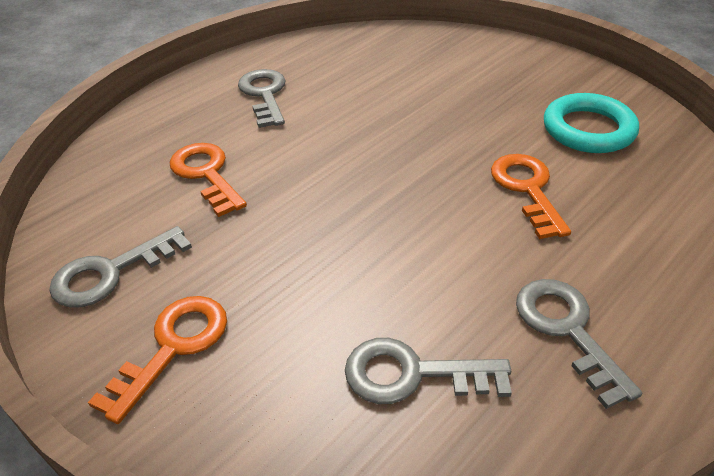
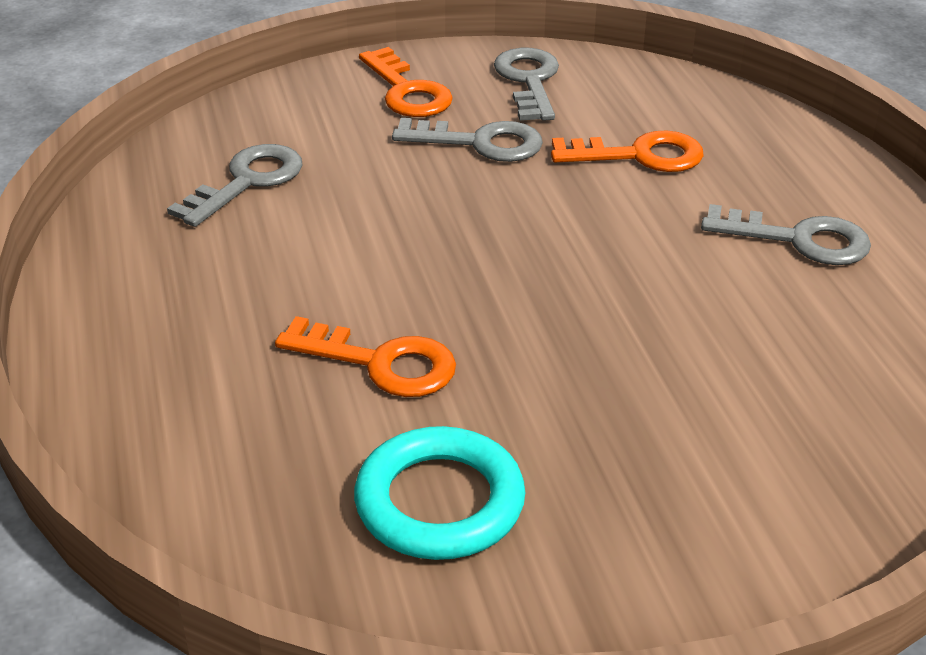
camera: 120 degrees right, 5 degrees down
grey key [516,279,642,409] -> grey key moved to [392,118,543,162]

